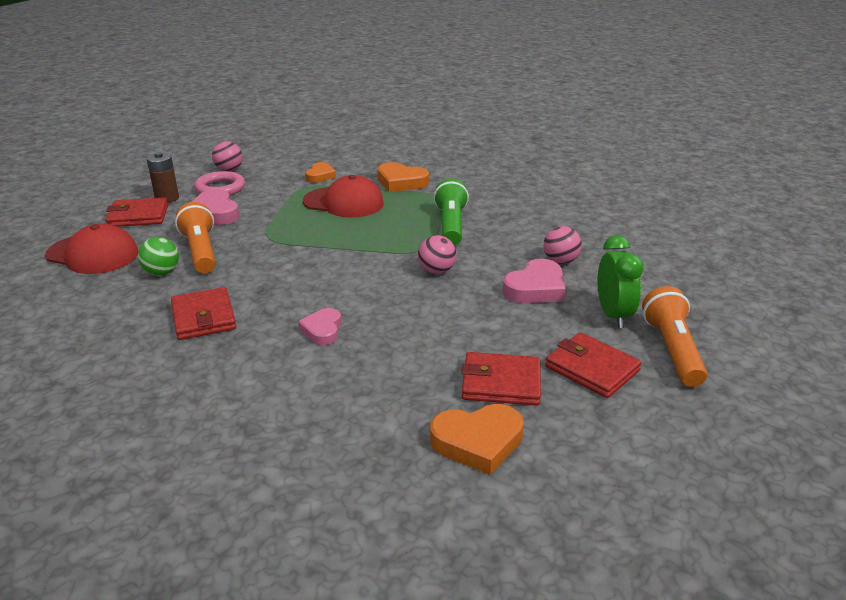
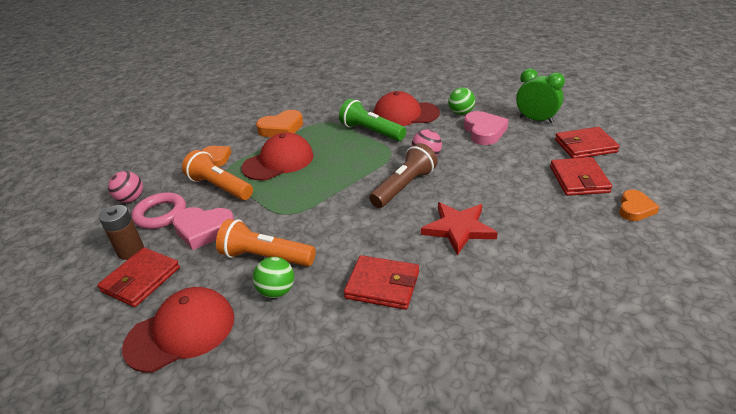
camera: 50 degrees left, 5 degrees up
pink heart [298,308,341,345] -> red star [421,202,498,256]
orange heart [430,404,524,475] -> orange heart [619,190,659,221], size x0.65
red wallet [461,352,541,406] -> red wallet turned 45 degrees counterclockwise [550,157,612,196]
pink ball [543,226,582,264] -> green ball [448,88,475,115]
orange flashlight [642,286,707,387] -> orange flashlight moved to [182,150,253,200]
none -> brown flashlight [369,143,437,208]
none -> red cap [374,91,440,126]

